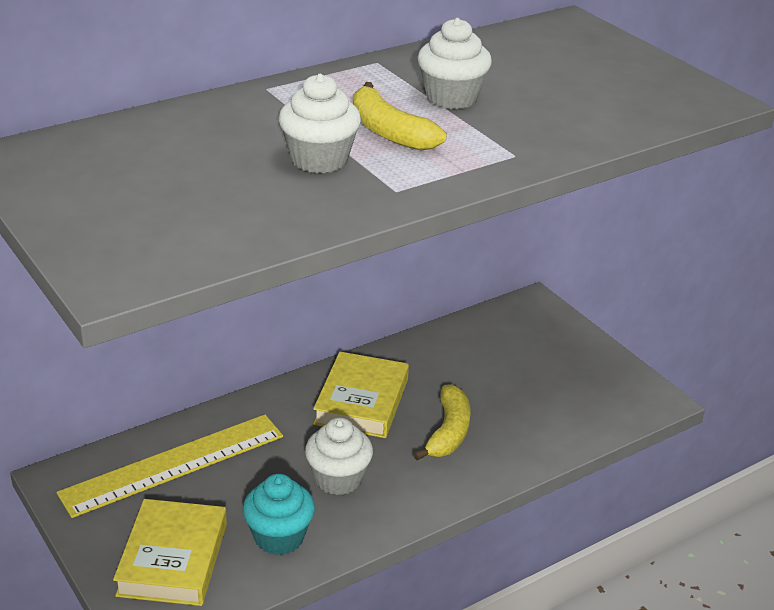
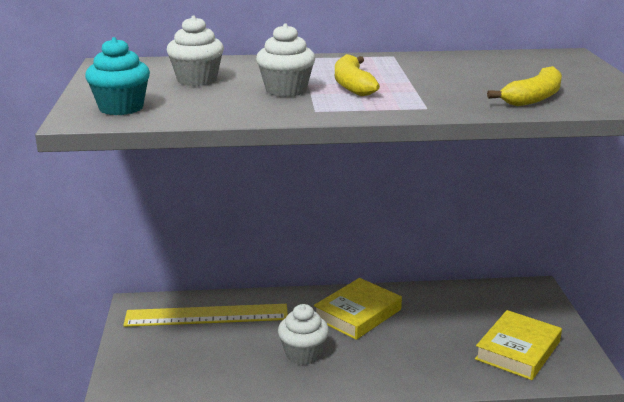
camera: 30 degrees right, 10 degrees down
yellow book [113,499,227,606] -> yellow book moved to [475,310,562,380]
turquoise cupcake [242,474,315,555] -> turquoise cupcake moved to [85,37,150,115]
yellow banana [413,384,471,460] -> yellow banana moved to [487,66,562,106]
white cupcake [417,18,492,109] -> white cupcake moved to [167,15,224,86]

